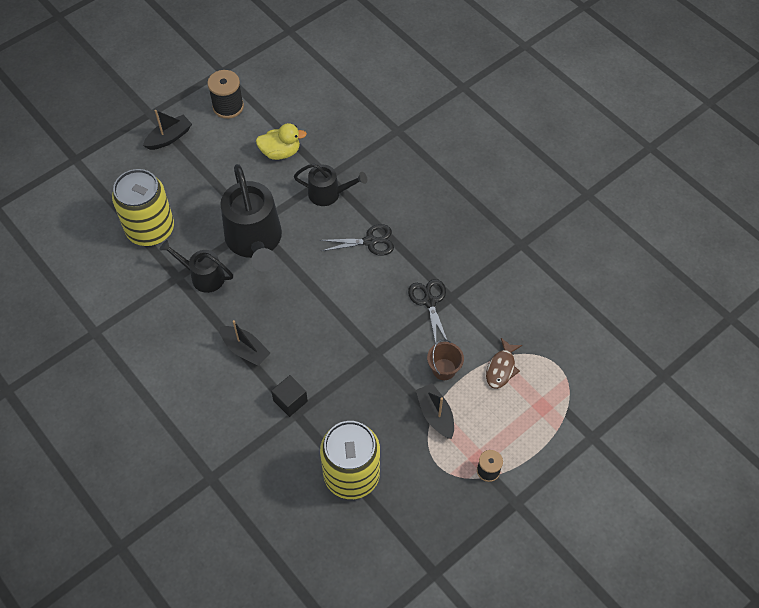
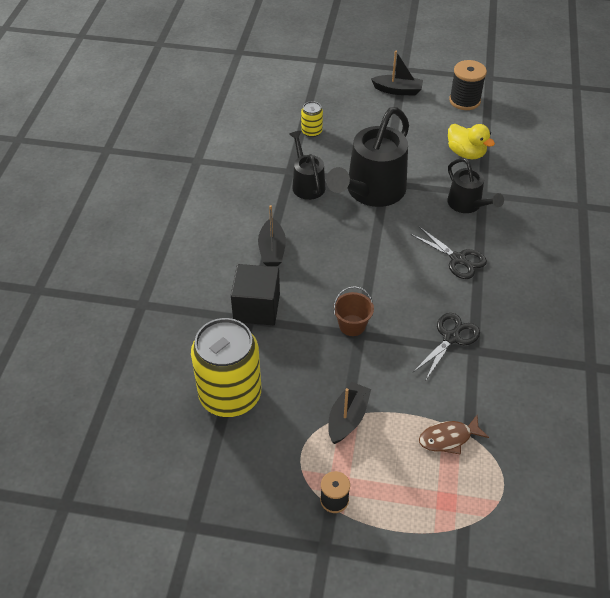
camera: 50 degrees right, 10 degrees down
yellow can [112,169,174,246] -> yellow can [301,101,323,137], size x0.44
black cube [271,375,308,417] -> black cube [231,264,280,325], size x1.57
brown bucket [427,339,464,380] -> brown bucket moved to [333,286,374,336]

